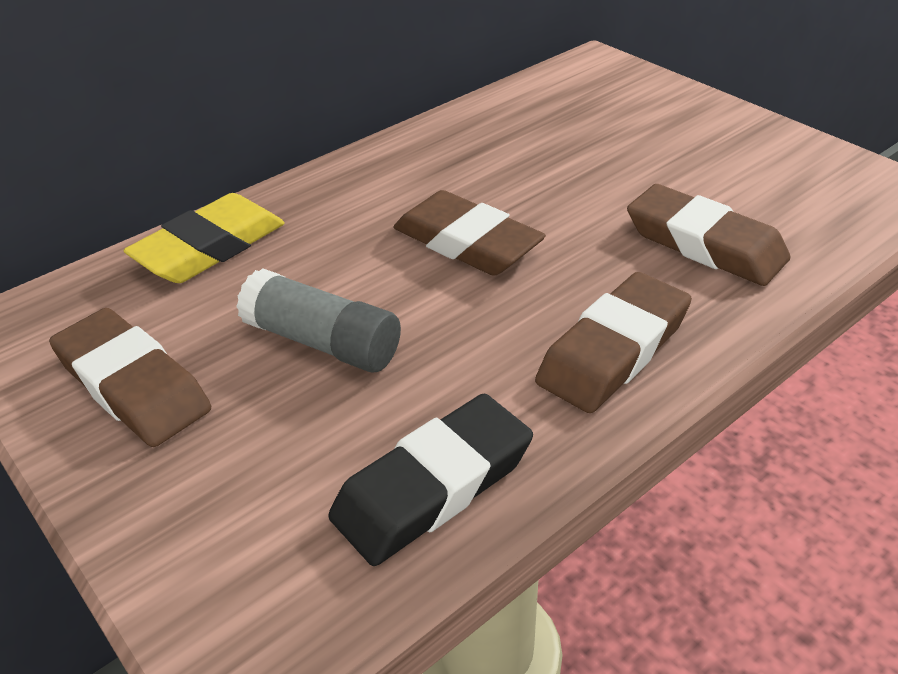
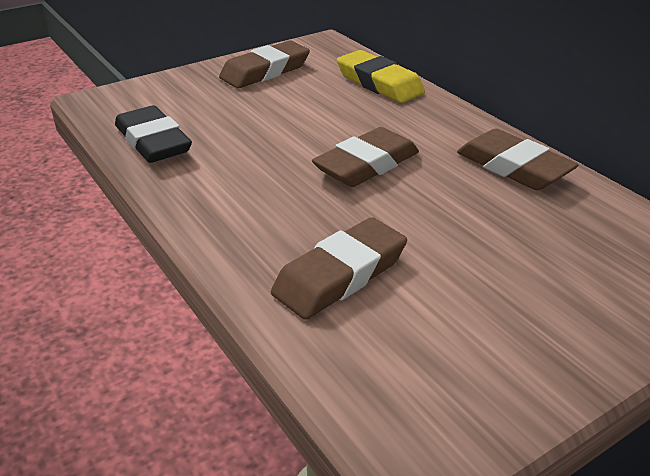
camera: 95 degrees right, 5 degrees down
grey glue stick [236,269,401,372] -> none
brown eraser [535,272,692,413] -> brown eraser moved to [457,129,579,190]

